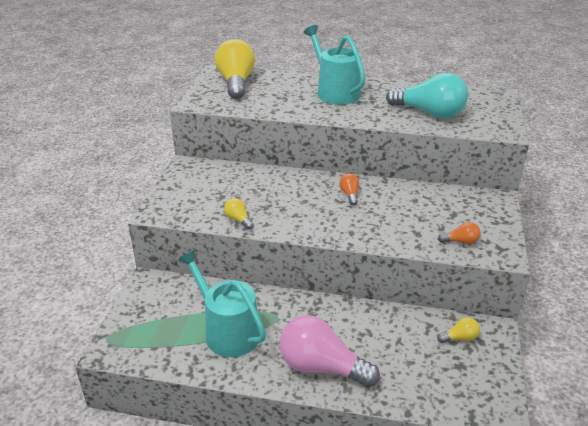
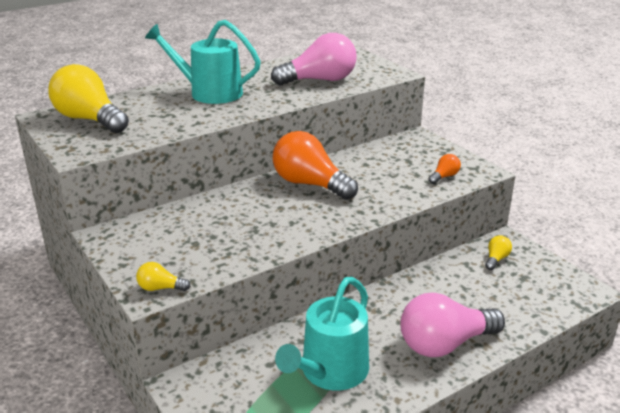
camera: 45 degrees left, 5 degrees down
turquoise watering can [178,250,266,357] -> turquoise watering can turned 60 degrees counterclockwise [275,277,369,390]
yellow light bulb [224,198,254,229] -> yellow light bulb moved to [136,262,191,291]
orange light bulb [339,173,359,205] -> orange light bulb [273,131,358,200], size x2.28
turquoise light bulb [386,73,468,119] -> pink light bulb [271,33,356,86]

